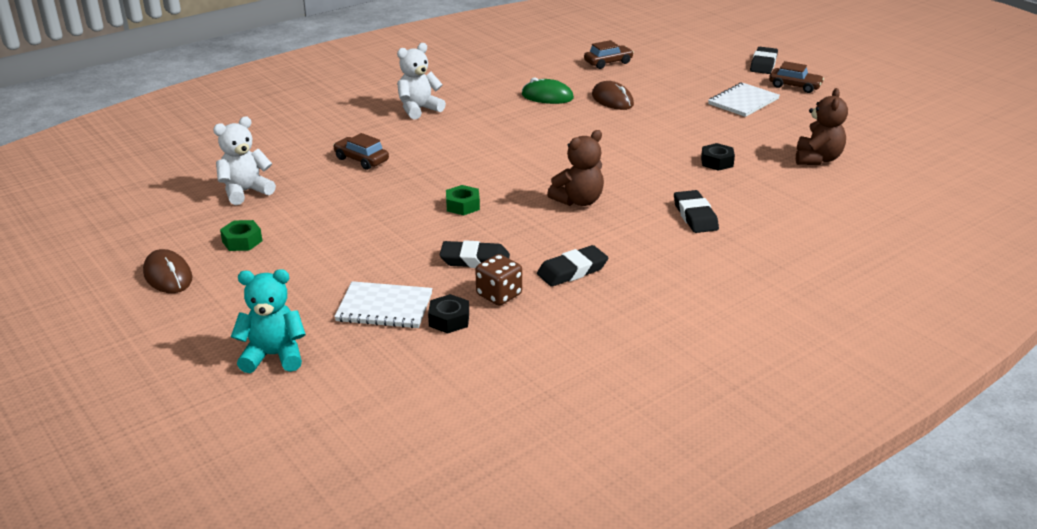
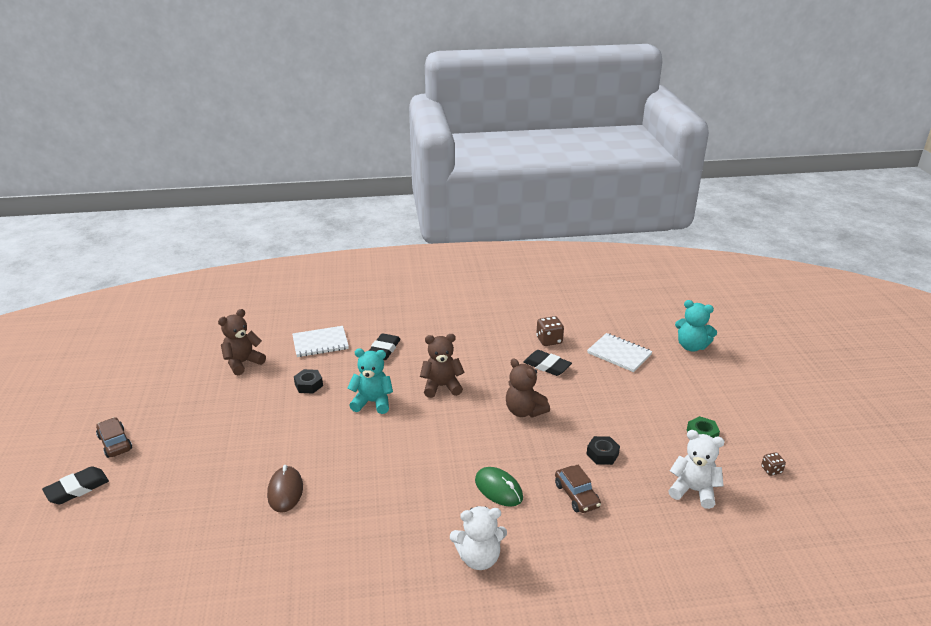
camera: 150 degrees left, 0 degrees up
brown mouse [143,249,193,293] -> none
white teddy bear [213,117,276,205] -> white teddy bear turned 150 degrees counterclockwise [668,430,725,509]
black nut [428,294,469,334] -> black nut moved to [587,436,620,465]
green nut [446,185,480,215] -> brown teddy bear [506,358,550,418]
green mouse [522,78,574,104] -> green mouse moved to [475,467,523,507]
black eraser [537,245,608,287] -> none
brown car [584,40,634,69] -> none
white notebook [708,82,780,117] -> white notebook moved to [292,326,349,357]
none -> turquoise teddy bear [347,349,393,414]
none -> brown dice [761,452,786,476]

